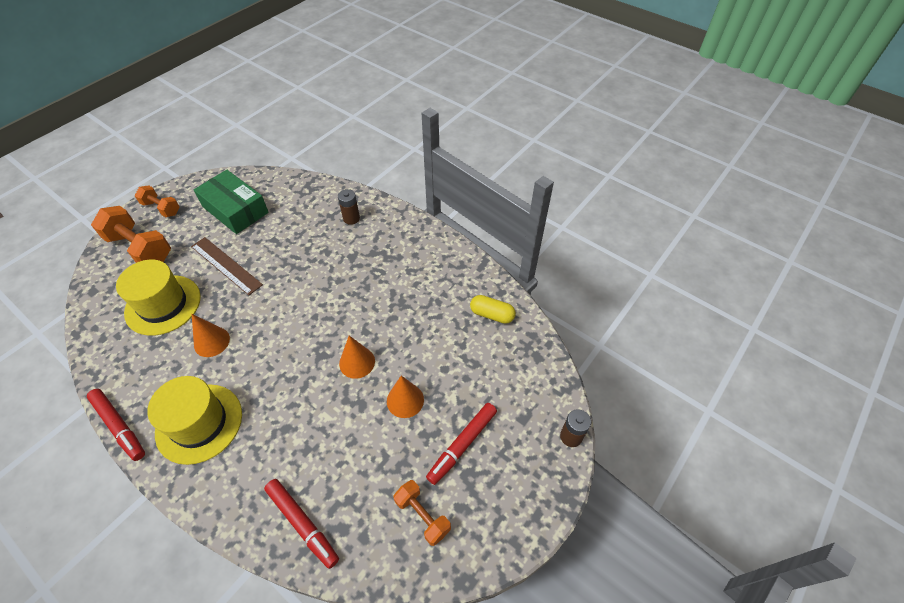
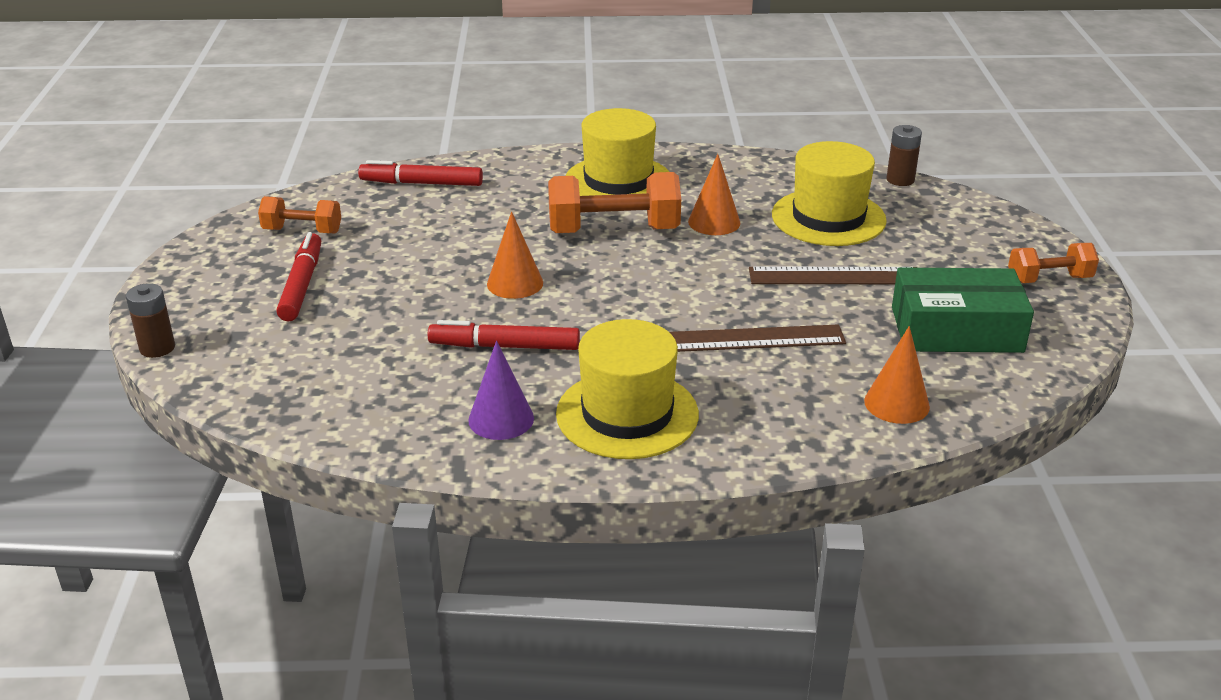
camera: 140 degrees right, 20 degrees down
red marker [87,389,145,461] -> red marker moved to [428,320,580,350]
orange dumbbell [91,206,171,263] -> orange dumbbell moved to [548,172,681,233]
brown battery [338,189,360,225] -> brown battery moved to [886,125,922,186]
orange cone [387,376,424,418] -> orange cone moved to [864,326,930,424]
yellow capsule [470,295,516,324] -> none
none -> purple cone [468,341,534,440]
none -> yellow hat [556,319,699,459]
none -> brown ruler [669,324,846,352]

